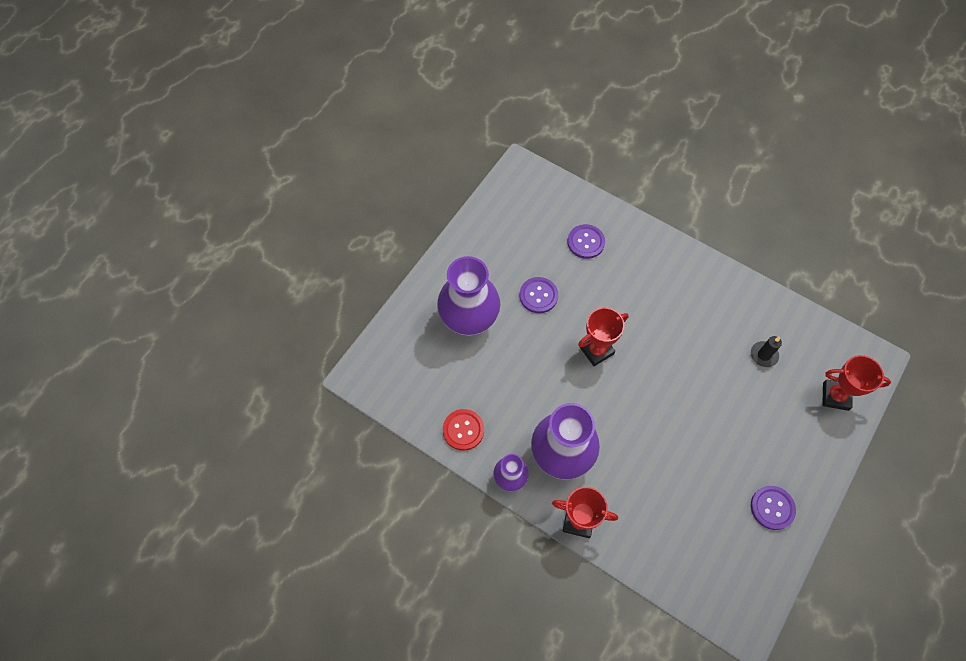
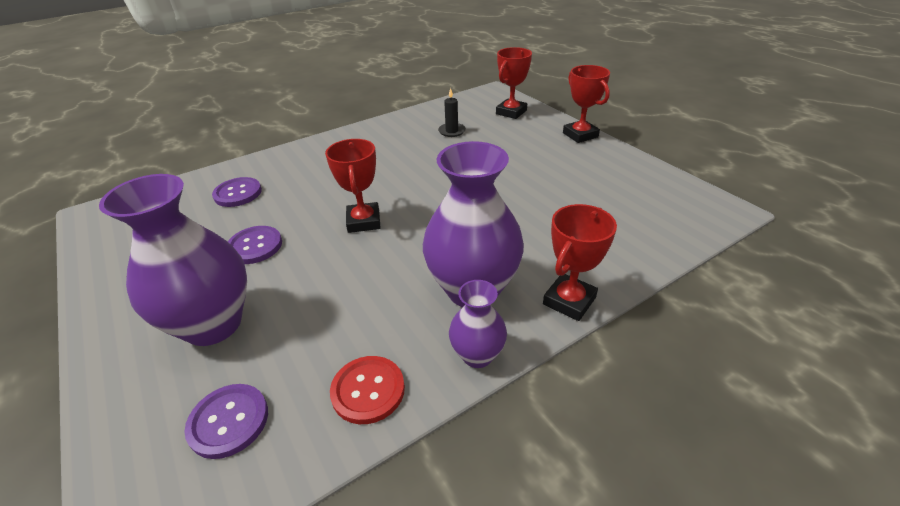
camera: 65 degrees left, 25 degrees down
purple button [751,486,796,530] -> purple button moved to [185,384,268,459]
none -> red trophy [563,65,610,143]

